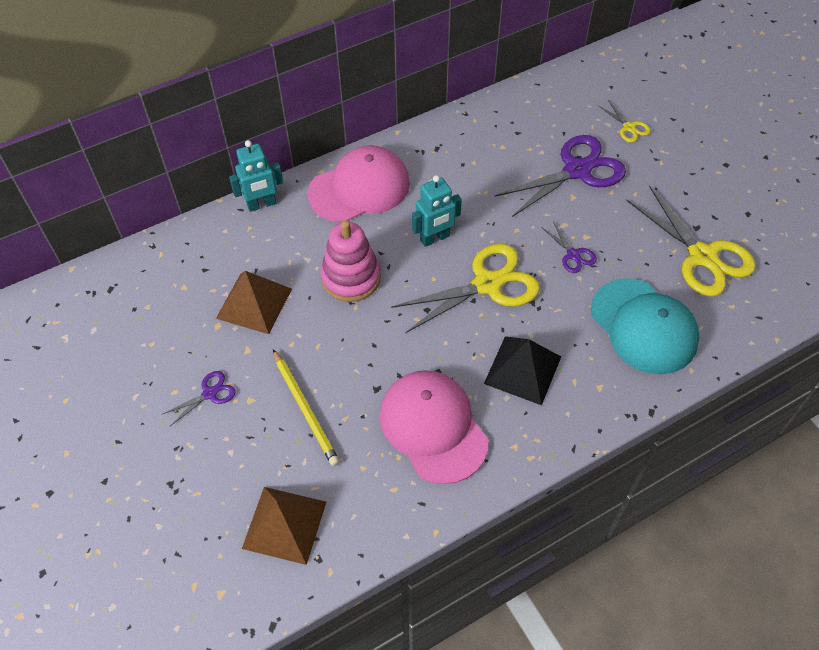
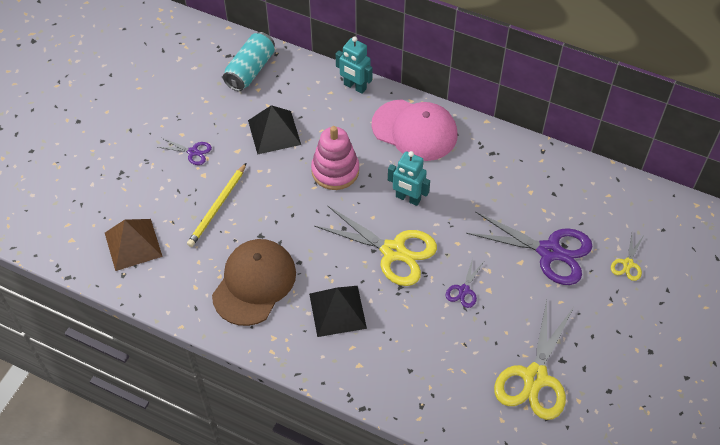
camera: 55 degrees right, 0 degrees up
brown pyramid [216,271,292,334] -> black pyramid [248,105,301,155]
pink cap [380,370,488,484] -> brown cap [212,239,296,326]
turquoise cap [591,278,700,374] -> none
none -> turquoise can [223,32,275,91]

